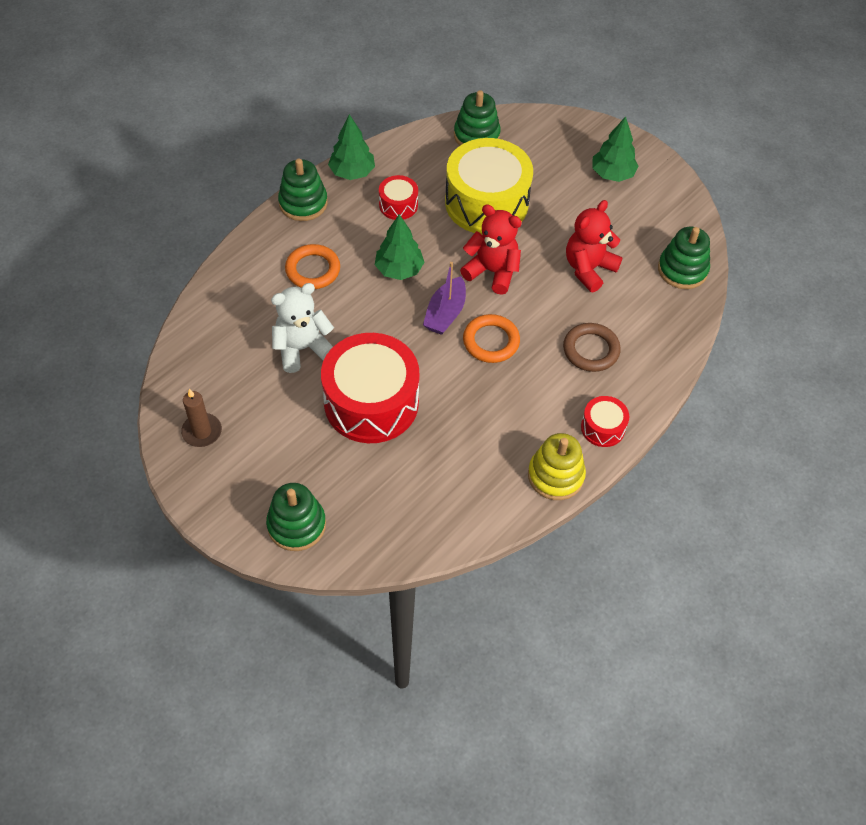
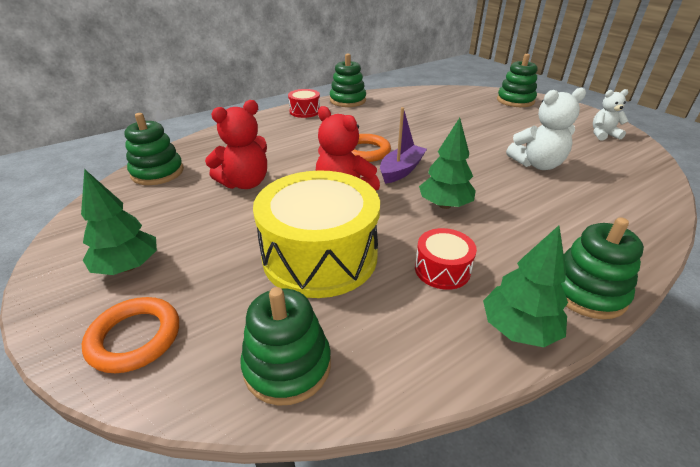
camera: 165 degrees left, 20 degrees down
brown candle [181,389,222,447] -> white teddy bear [593,89,628,141]
orange ring [285,244,340,289] -> orange ring moved to [82,297,179,373]
red drum [321,333,419,443] -> none
yellow stacking toy [528,433,586,500] -> green stacking toy [330,53,366,107]
brown ring [563,323,621,372] -> none

